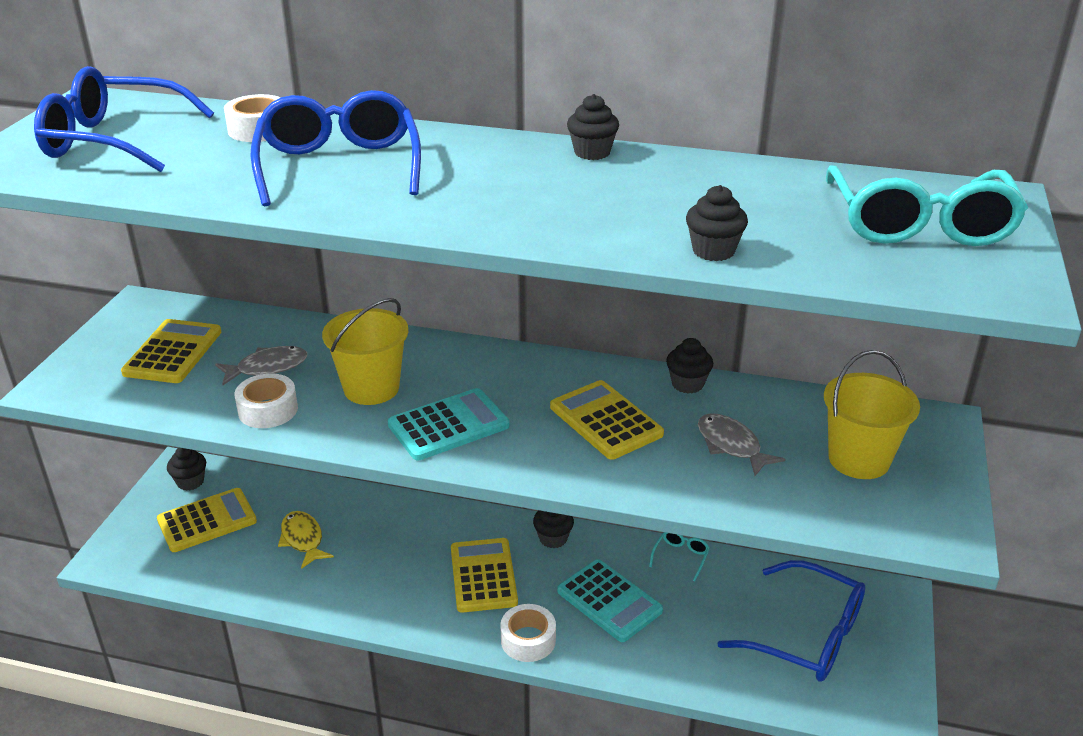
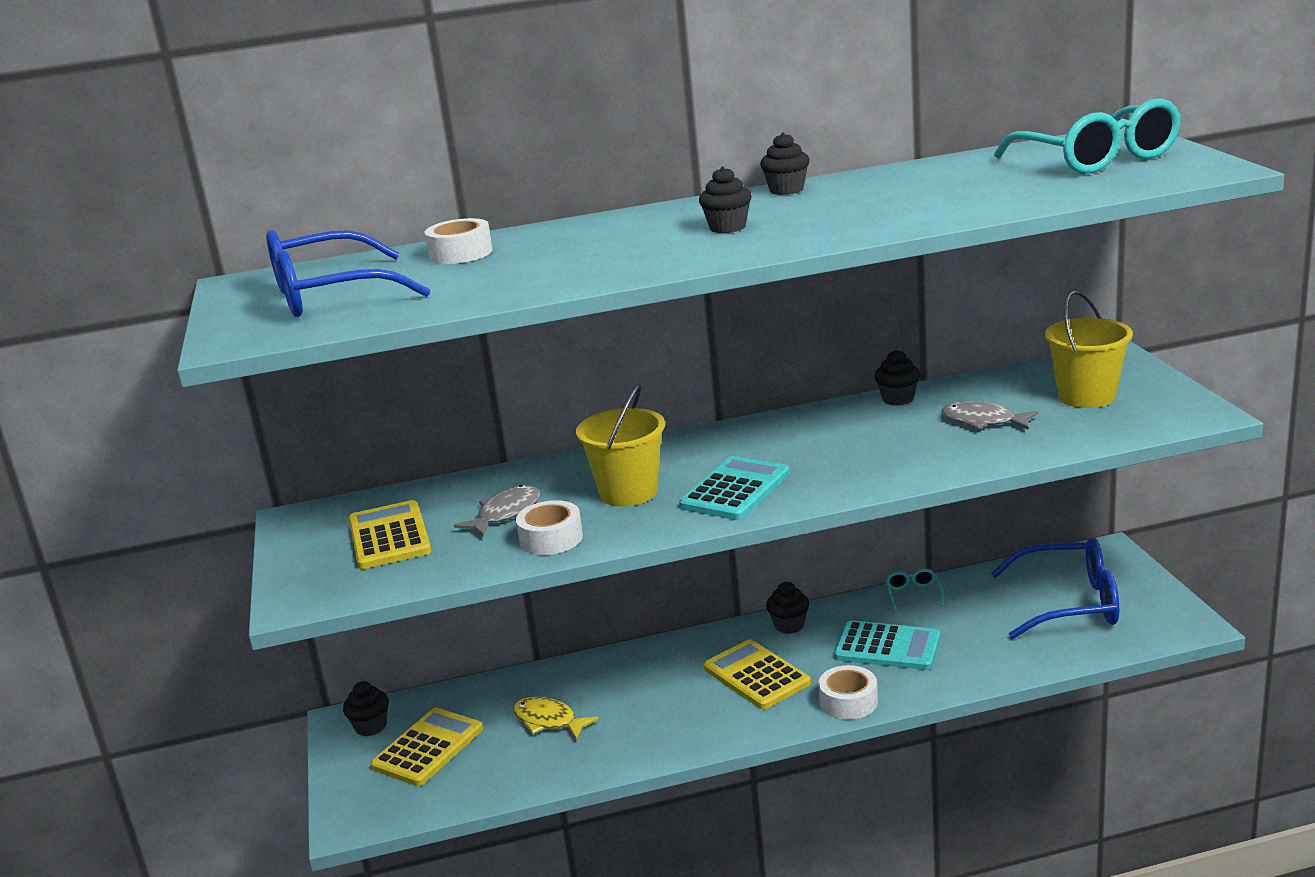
camera: 25 degrees left, 10 degrees down
blue glasses [251,90,421,207] -> none
yellow calculator [550,380,664,460] -> none
black cupcake [686,185,748,261] -> black cupcake moved to [699,167,752,233]

